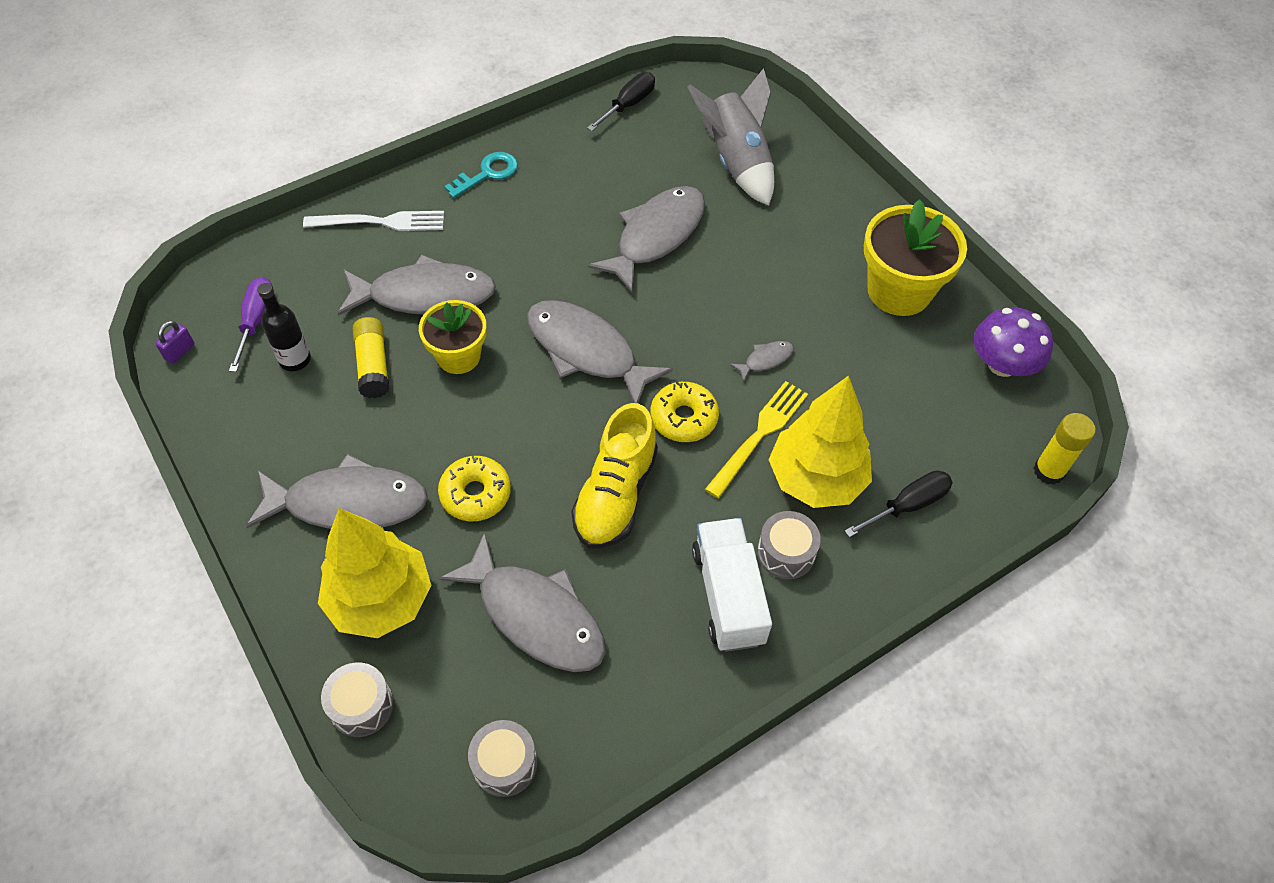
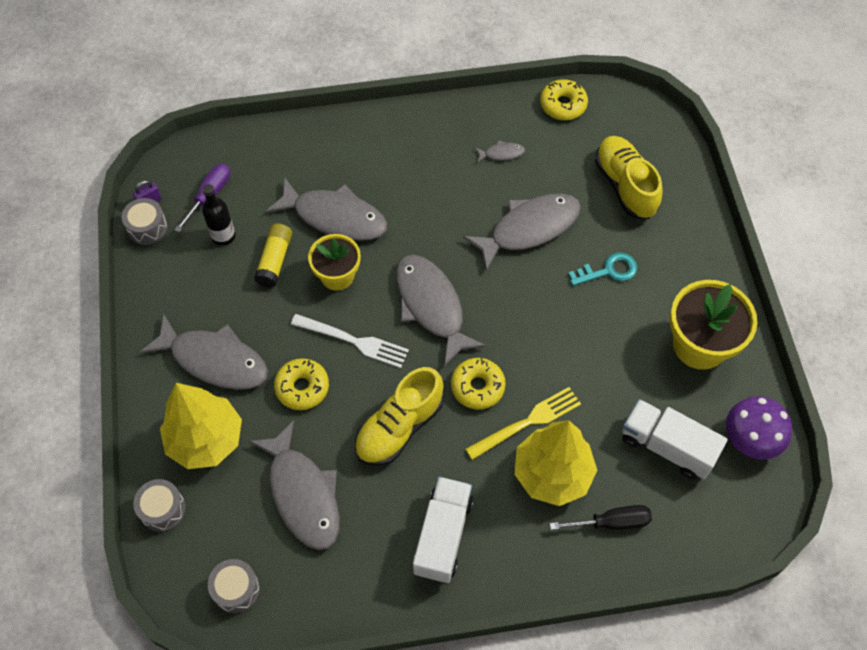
camera: 25 degrees right, 5 degrees up
white fork [303,211,444,231] -> white fork moved to [291,314,409,368]
turquoise key [444,152,518,198] -> turquoise key moved to [568,253,637,286]
black screwdriver [587,72,655,131] -> yellow donut [540,79,588,120]
grey rocket [687,68,774,205] -> yellow shoe [595,136,663,219]
grey fish [730,341,794,382] -> grey fish moved to [475,140,525,163]
grey drum [757,511,821,579] -> grey drum moved to [122,198,168,245]
yellow glue stick [1034,413,1096,485] -> none
none -> white truck [622,399,728,479]

